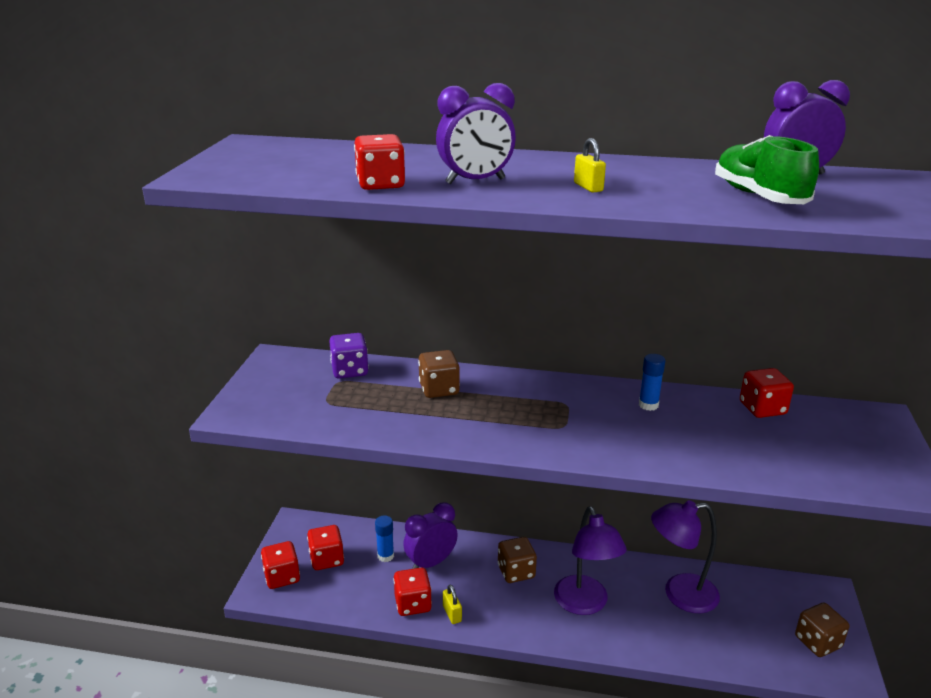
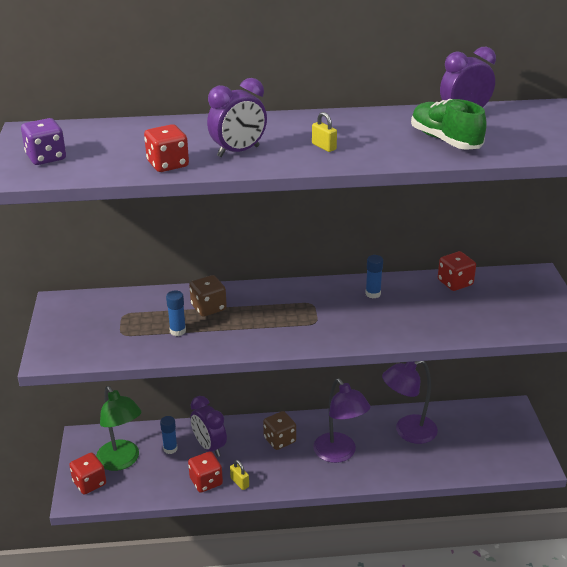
camera: 15 degrees left, 5 degrees up
red dice [307,525,344,570] -> green lamp [96,386,141,471]
purple dice [329,333,369,379] -> purple dice moved to [21,118,66,165]
purple clock [403,502,458,569] -> purple clock turned 75 degrees counterclockwise [190,396,227,457]
brown dice [795,603,849,657] -> none
none -> blue glue stick [166,291,186,336]

